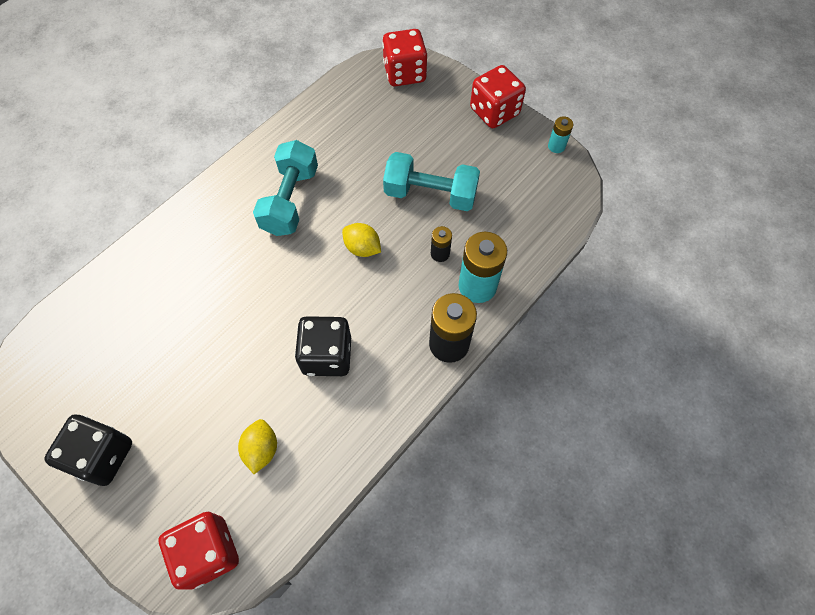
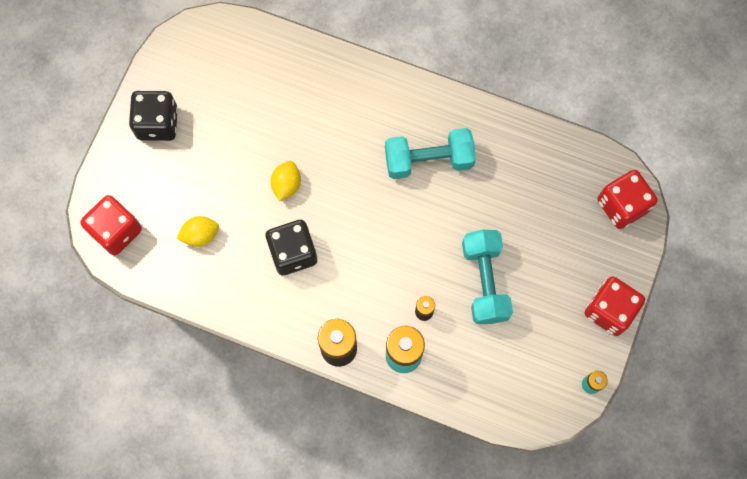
camera: 70 degrees right, 10 degrees up
yellow lemon [342,223,381,257] -> yellow lemon moved to [271,161,301,201]

